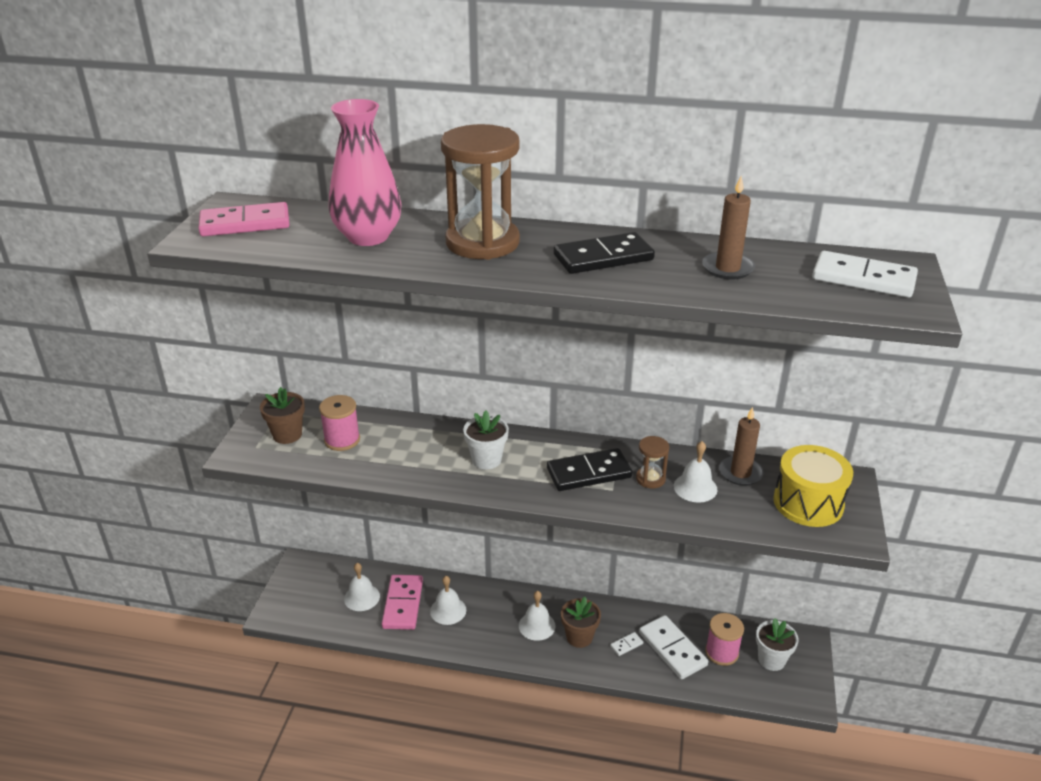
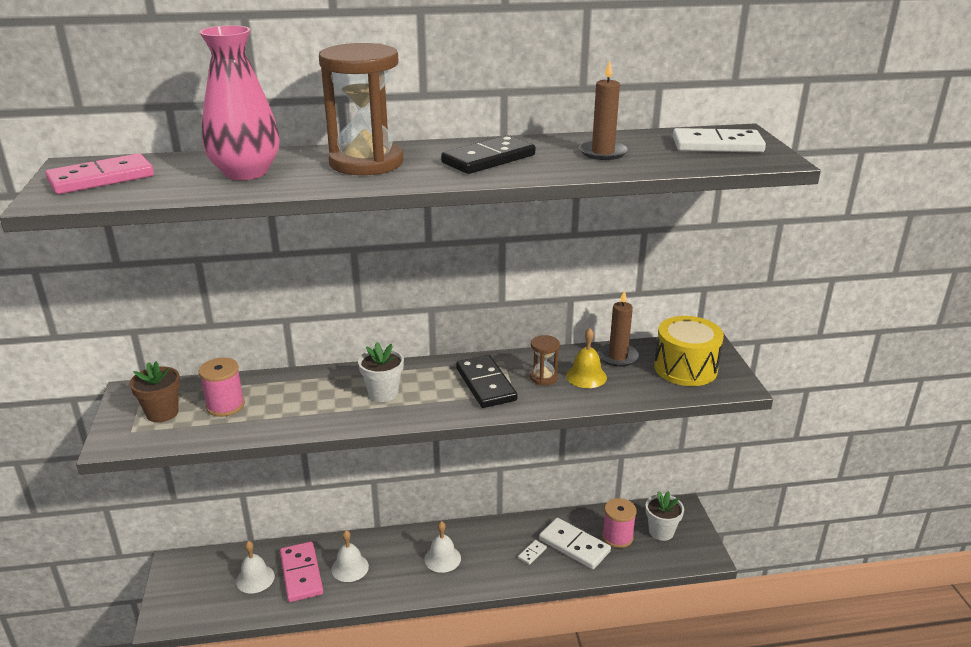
camera: 20 degrees left, 5 degrees down
black domino [547,448,632,491] -> black domino turned 75 degrees counterclockwise [456,355,517,408]
brown flower pot [561,597,601,648] -> none
white bell [674,441,718,503] -> yellow bell [566,328,607,388]

